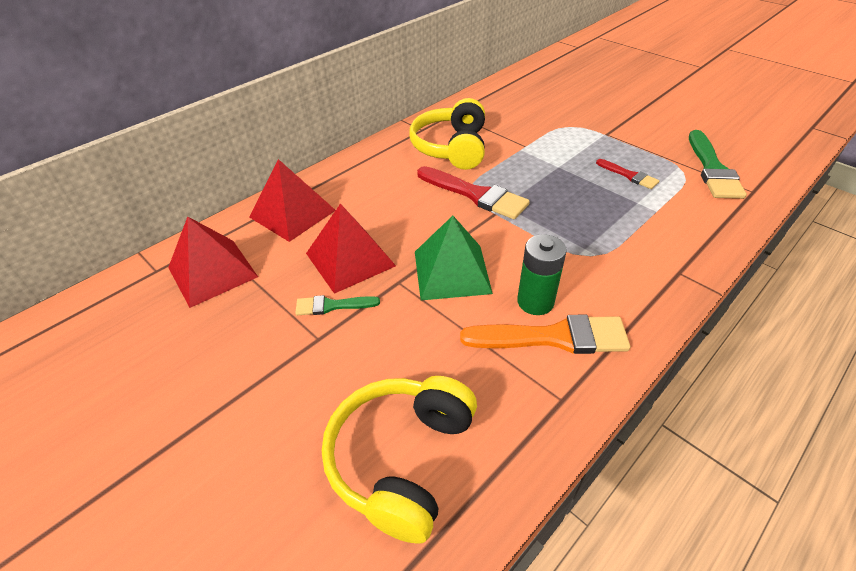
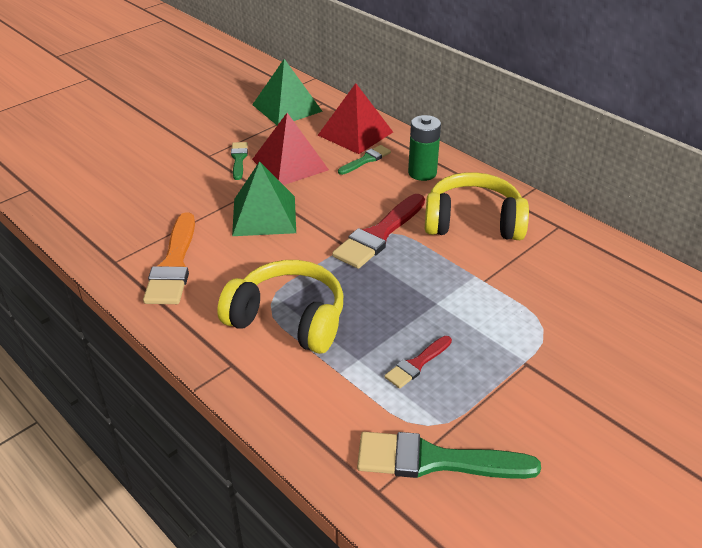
camera: 90 degrees right, 5 degrees down
red pyramid [168,216,258,308] -> green pyramid [252,59,323,125]
yellow headphones [322,376,477,544] -> yellow headphones moved to [217,260,343,354]
green battery [517,234,567,315] -> green battery moved to [408,115,441,181]
none -> green brush [338,145,391,175]

